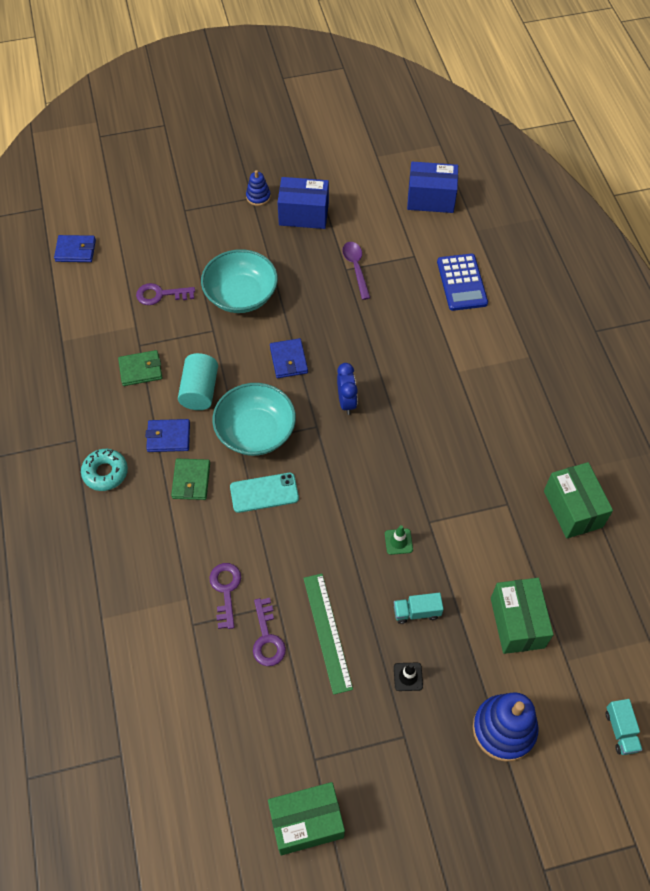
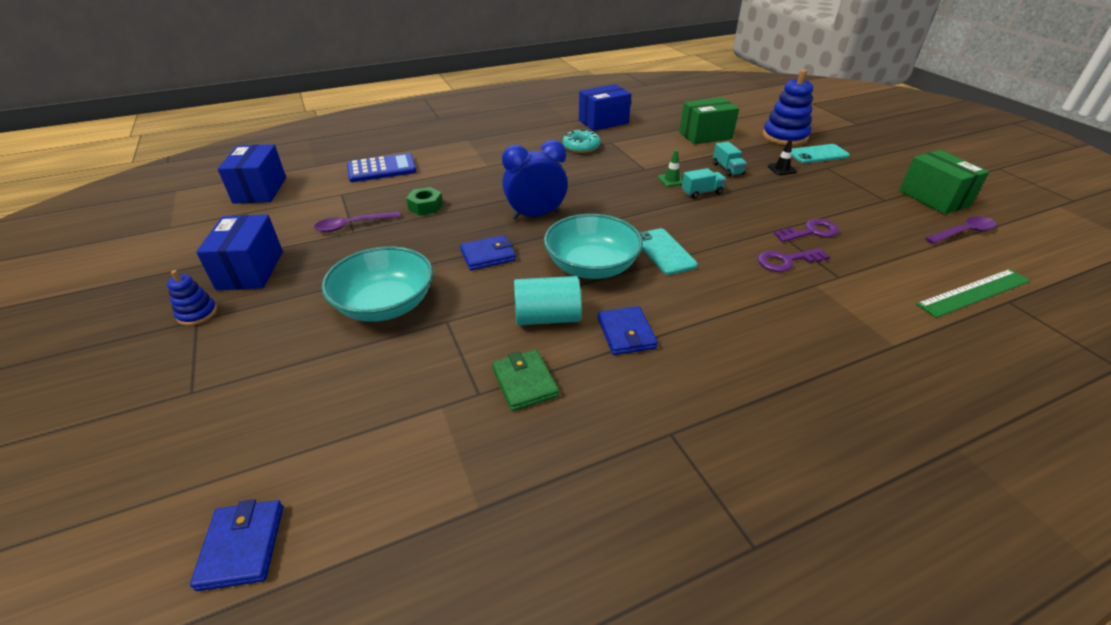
camera: 100 degrees left, 20 degrees down
turquoise donut [81,449,128,491] -> turquoise donut moved to [563,129,601,153]
purple key [136,283,195,305] -> none
green wallet [171,459,210,500] -> none
green ruler [303,574,353,695] -> green ruler moved to [916,269,1030,318]
blue clock [337,363,358,415] -> blue clock [502,140,568,220], size x1.52
green box [544,462,613,538] -> blue box [579,84,631,131]
turquoise truck [605,699,642,755] -> turquoise truck moved to [682,168,727,199]
none -> green nut [406,187,443,216]
none -> turquoise phone [791,144,850,163]
none -> purple spoon [925,216,997,244]

